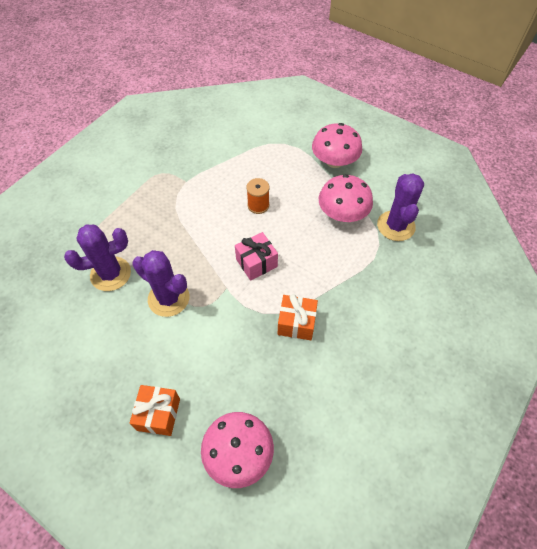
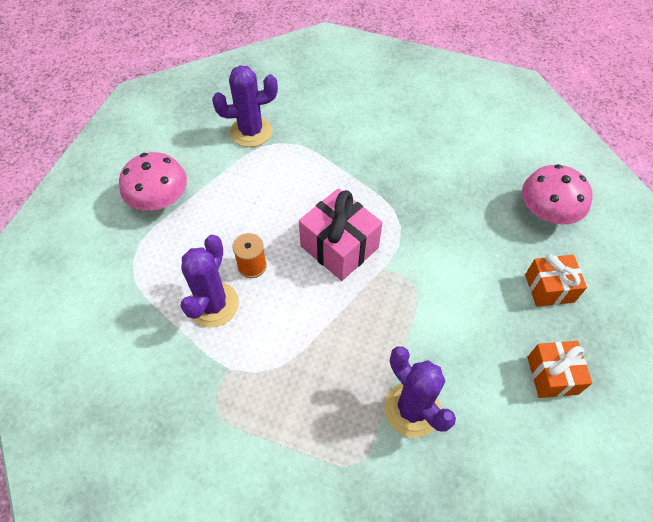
camera: 105 degrees left, 0 degrees up
purple cactus [132,250,189,317] -> purple cactus moved to [181,235,239,328]
pink gift [235,232,278,281] -> pink gift [299,188,382,281], size x1.52
orange gift [278,294,318,340] -> orange gift moved to [527,341,592,398]
pink mushroom [319,174,373,222] -> none

